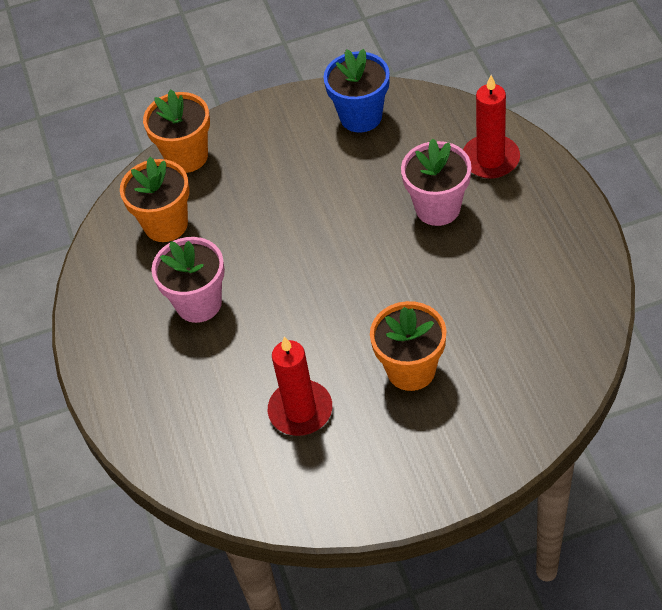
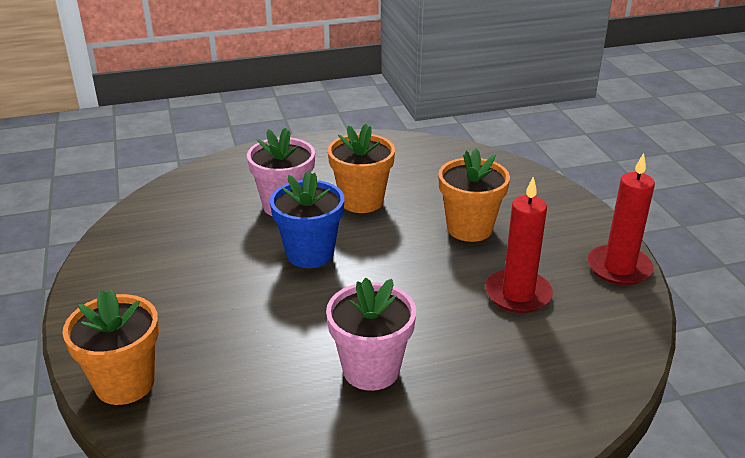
camera: 95 degrees left, 20 degrees down
orange flower pot [120,157,190,242] -> orange flower pot moved to [328,124,395,213]
blue flower pot [324,49,390,132] -> blue flower pot moved to [270,170,344,268]
red candle [463,75,520,179] -> red candle moved to [588,153,655,285]

